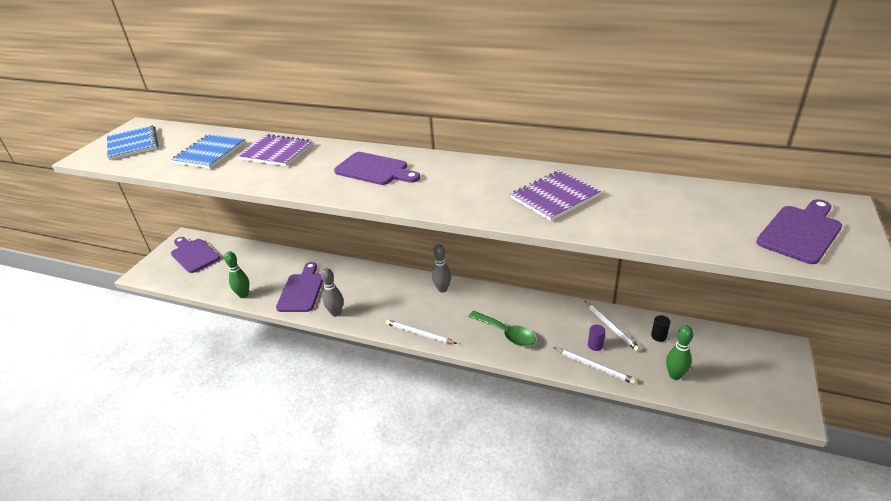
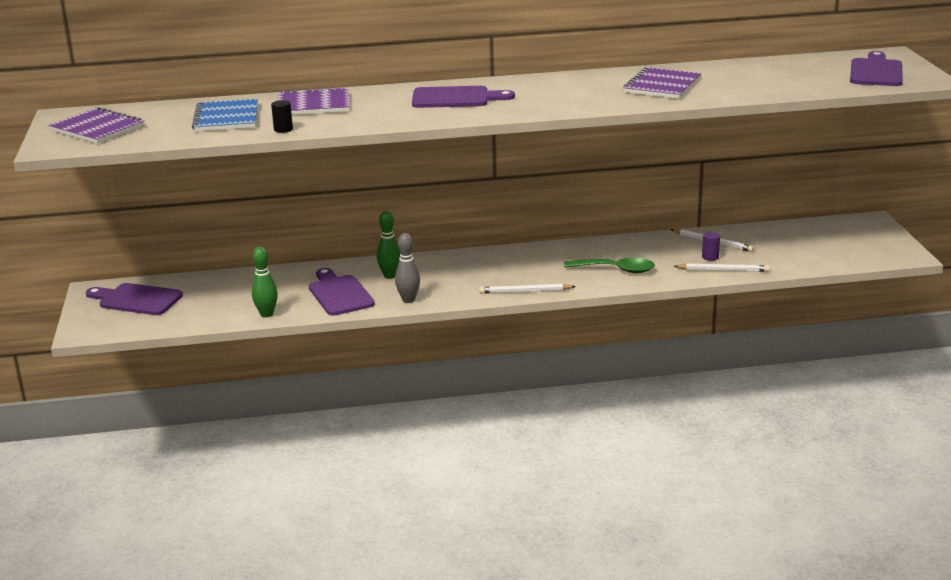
camera: 30 degrees left, 10 degrees down
blue notebook [107,125,158,160] -> purple notebook [48,107,144,144]
grey bowling pin [432,244,451,293] -> none
black cylinder [651,315,670,342] -> black cylinder moved to [271,100,293,133]
green bowling pin [666,326,694,380] -> green bowling pin moved to [377,211,401,279]

